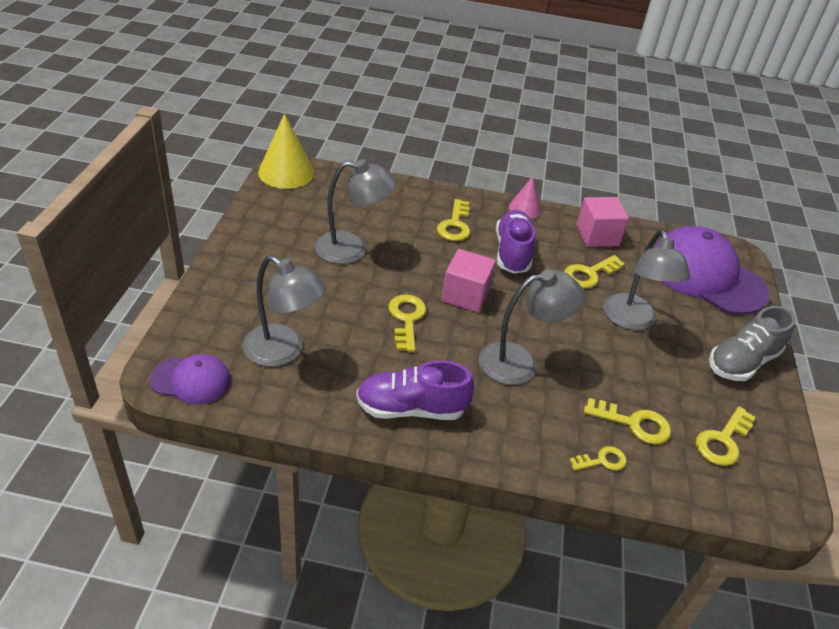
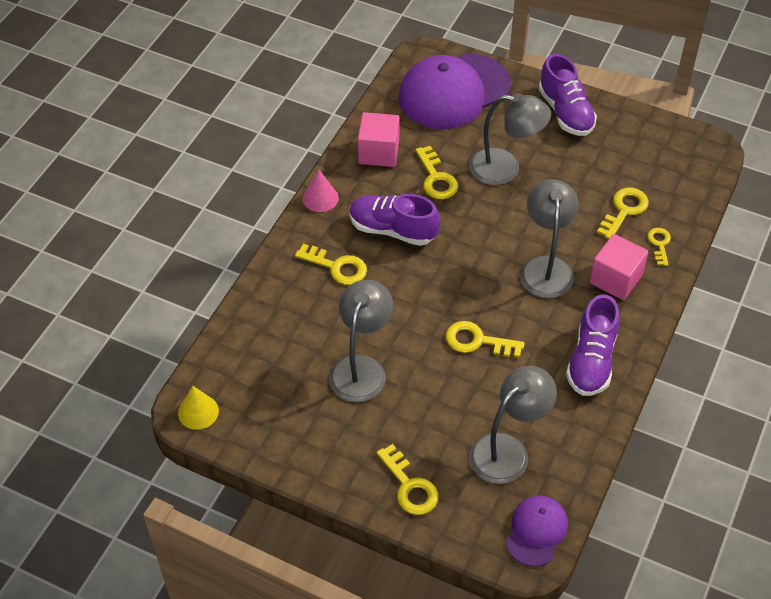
camera: 70 degrees left, 10 degrees up
yellow cone [258,113,314,189] -> yellow cone [178,386,219,430], size x0.58
pink cube [442,249,496,312] -> pink cube moved to [589,234,649,300]
yellow key [696,406,756,466] -> yellow key moved to [376,444,439,515]
grey shoe [709,306,796,381] -> purple shoe [539,54,597,136]

